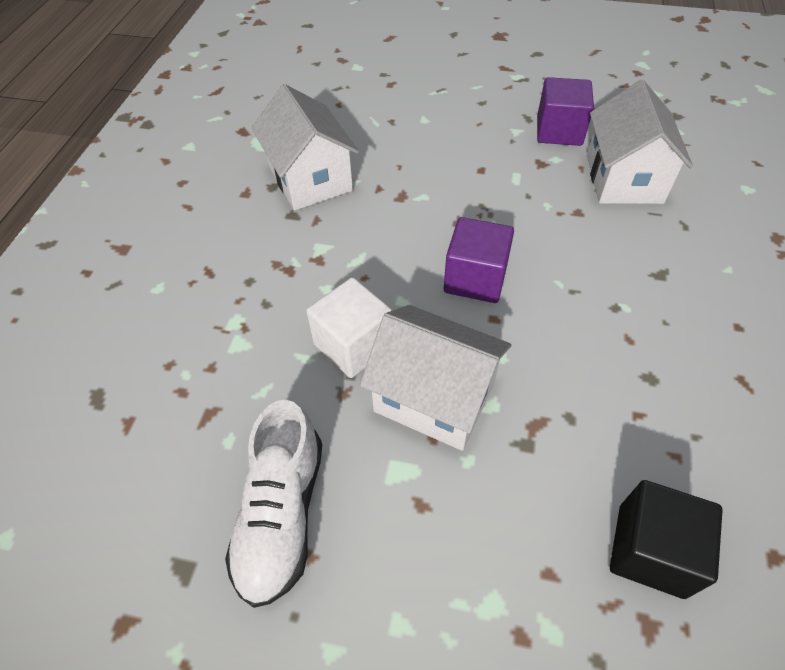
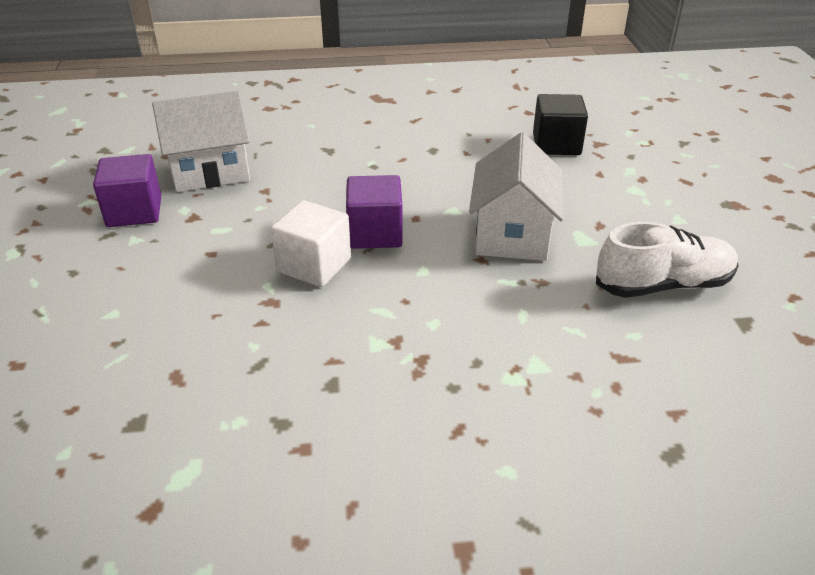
camera: 110 degrees left, 15 degrees down
white house [252,84,359,210] -> none
white cube [306,277,392,378] -> white cube moved to [271,200,351,287]

